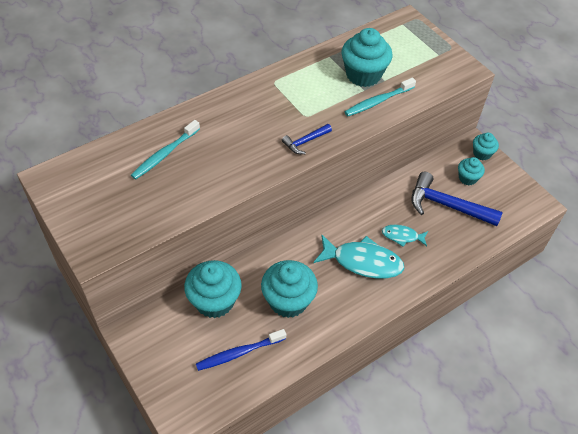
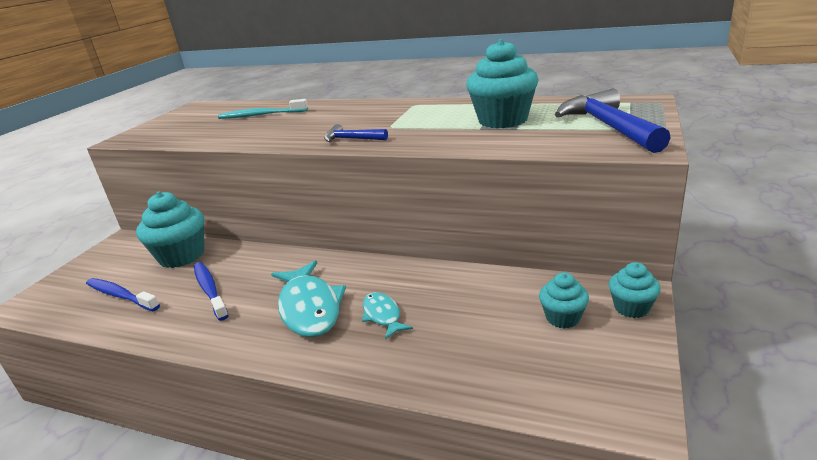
camera: 60 degrees right, 25 degrees down
turquoise cupcake [261,260,318,318] -> blue toothbrush [194,262,229,321]
turquoise toothbrush [345,78,416,116] -> none
blue hammer [411,172,503,226] -> blue hammer moved to [555,89,671,153]

